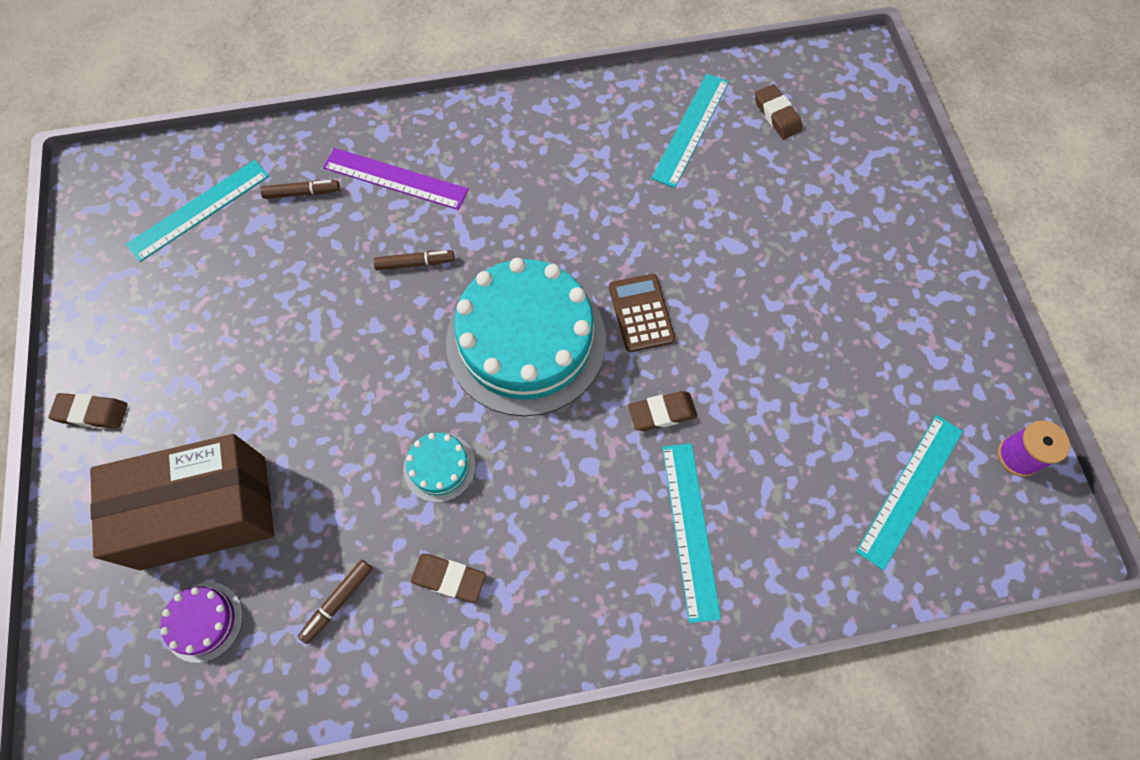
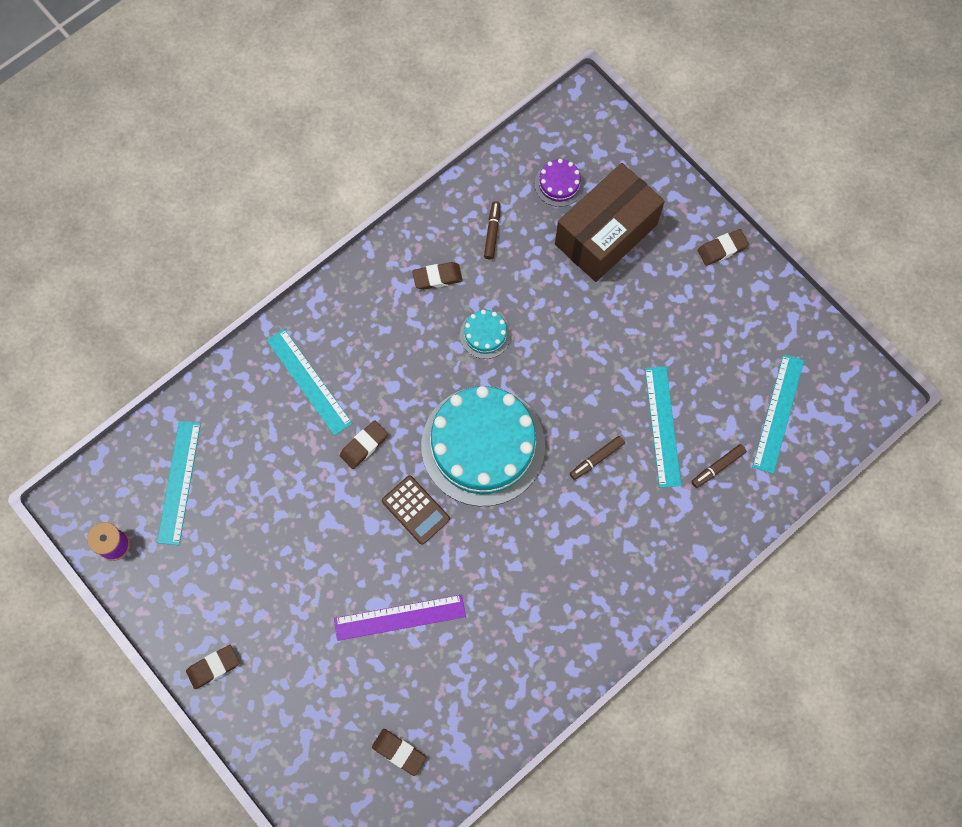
camera: 150 degrees right, 5 degrees up
purple ruler [323,148,469,210] -> purple ruler moved to [334,595,466,641]
turquoise ruler [651,73,729,188] -> turquoise ruler moved to [645,366,681,488]
none -> brown eraser [186,645,240,689]

